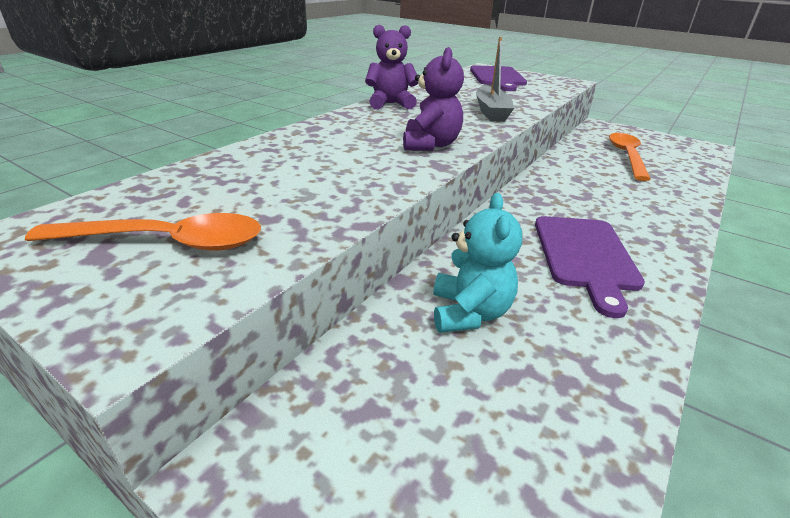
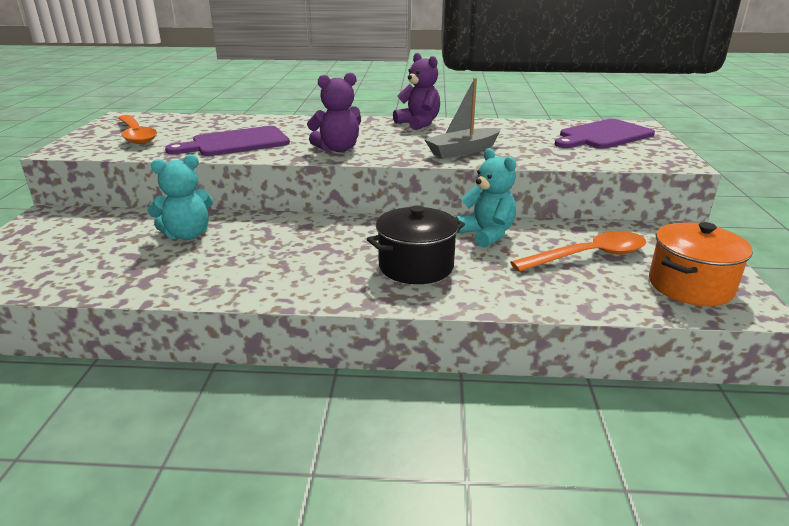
camera: 60 degrees right, 5 degrees down
purple cutting board [535,216,645,318] -> purple cutting board moved to [165,126,290,156]
none -> black pot [367,205,465,284]
none -> turquoise teddy bear [455,148,516,248]
none -> orange pot [649,222,753,306]

